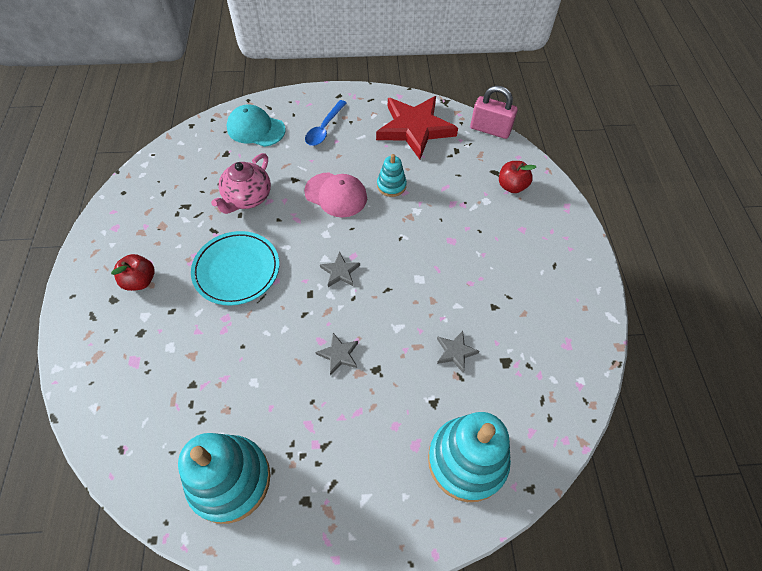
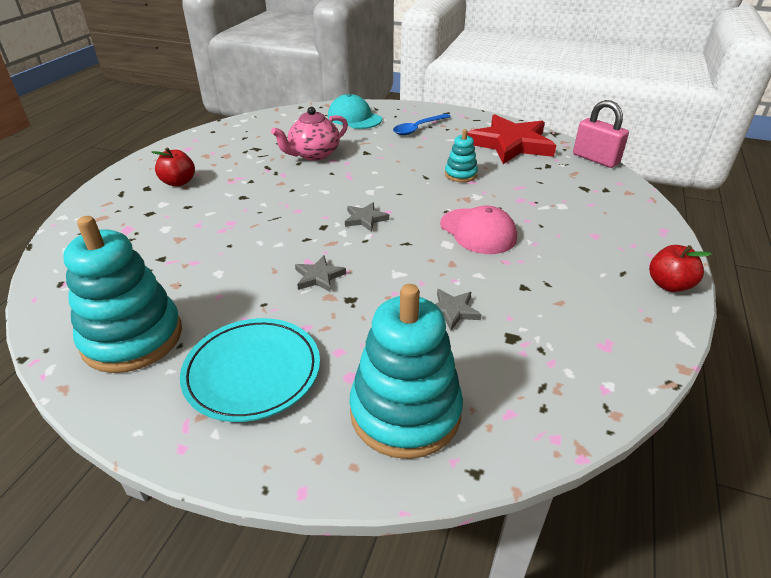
camera: 25 degrees right, 20 degrees down
turquoise plate [191,231,279,306] -> turquoise plate moved to [180,318,320,422]
pink cap [304,172,367,217] -> pink cap moved to [440,206,517,254]
red apple [499,161,536,193] -> red apple moved to [649,245,712,292]

